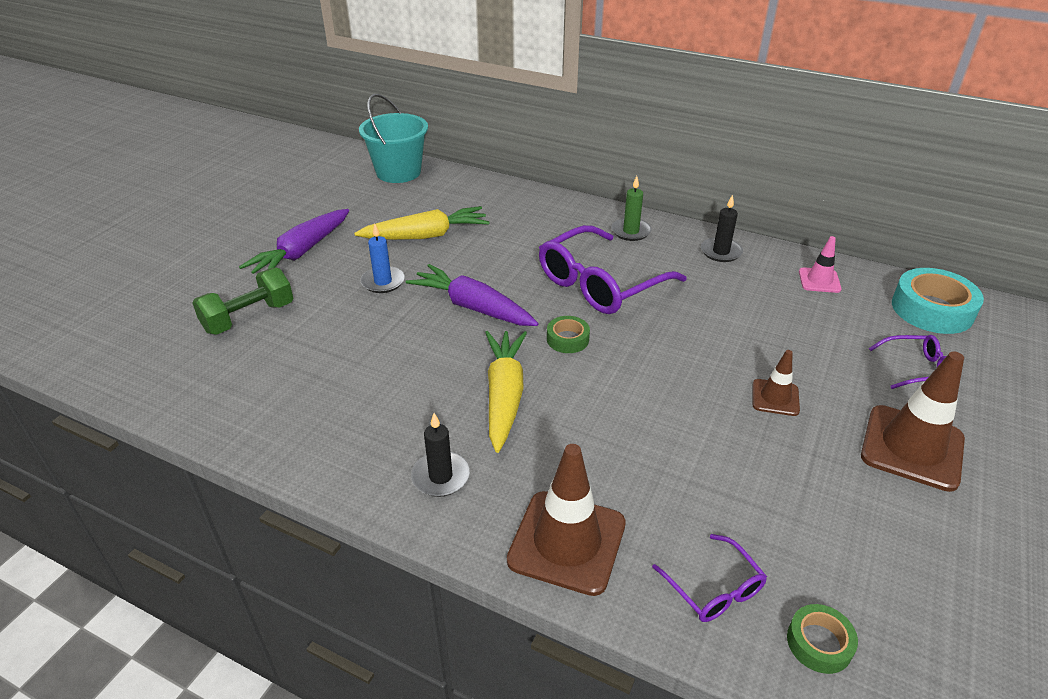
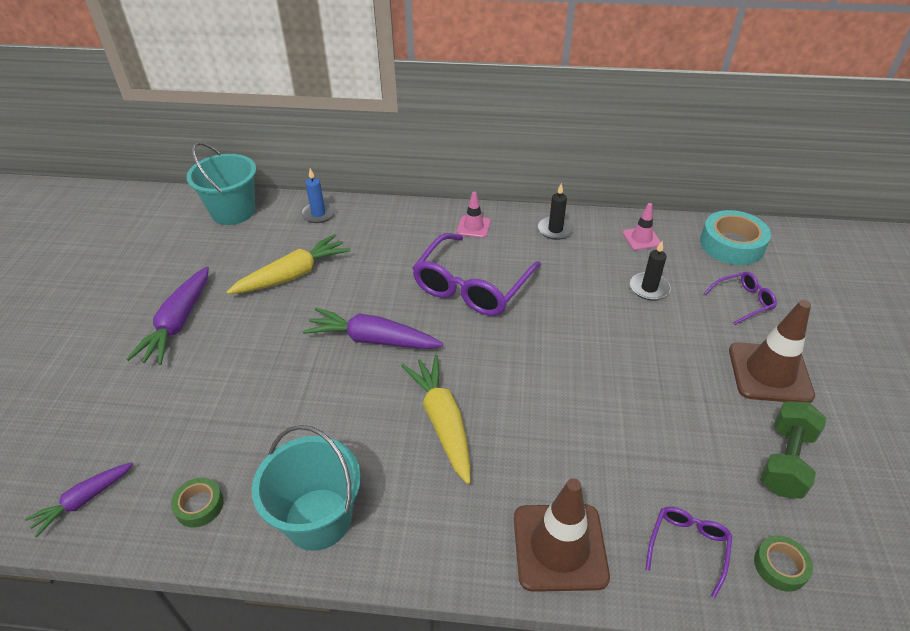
camera: 20 degrees left, 5 degrees up
green dumbbell [192,268,293,335] -> green dumbbell moved to [760,401,826,499]
blue candle [360,223,405,293] -> blue candle moved to [300,168,336,223]
black candle [411,413,470,497] -> black candle moved to [630,241,670,300]
green tape [547,316,590,353] -> green tape moved to [171,478,224,528]
green candle [611,176,652,241] -> pink traffic cone [457,192,491,238]
purple glasses [652,534,767,622] -> purple glasses turned 105 degrees counterclockwise [646,507,732,598]
brown traffic cone [753,350,800,416] -> none
none -> purple carrot [25,462,133,537]
none -> turquoise bucket [252,425,361,551]

